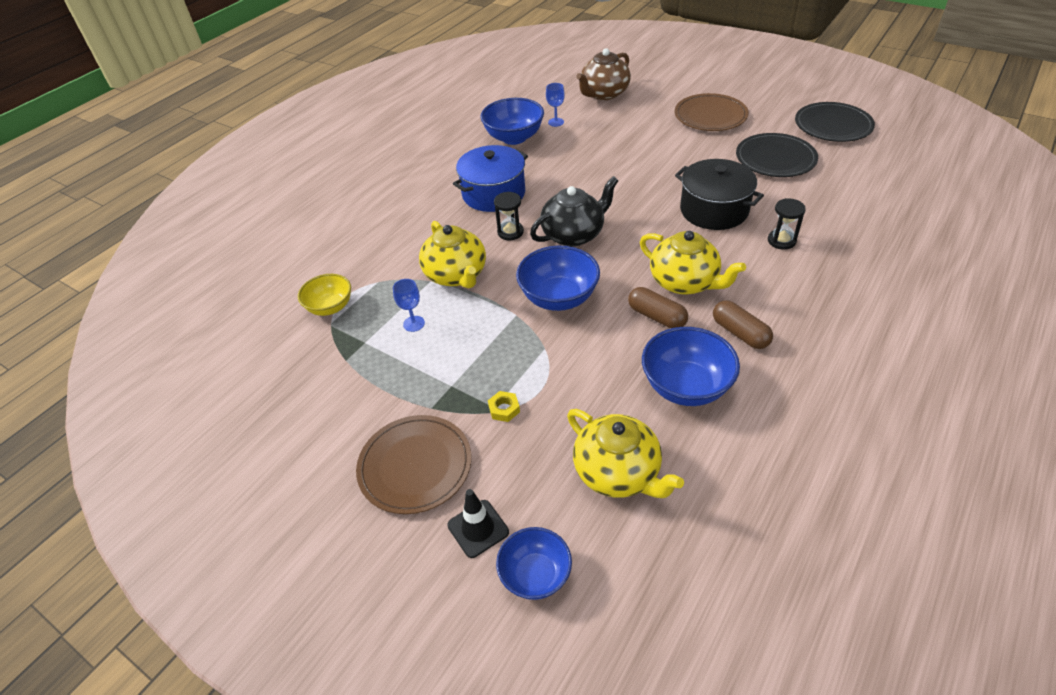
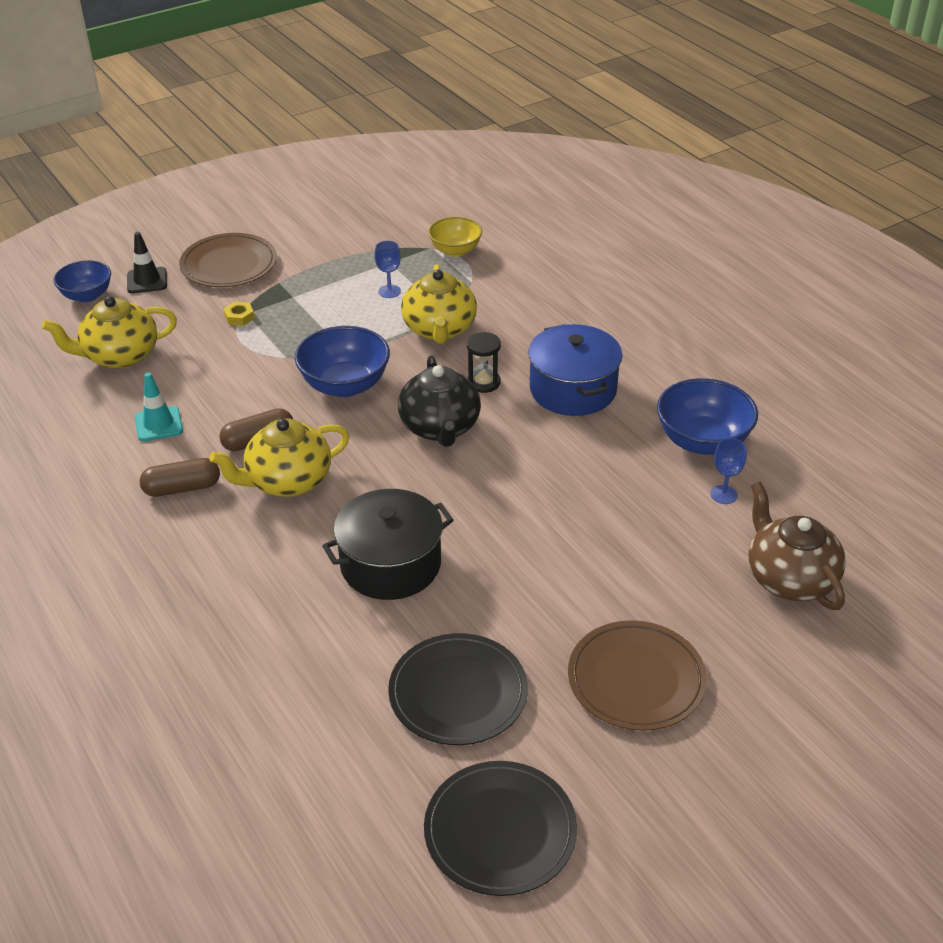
camera: 110 degrees right, 5 degrees down
yellow teapot [419,221,486,289] -> yellow teapot turned 90 degrees counterclockwise [401,264,477,344]
blue bowl [642,327,740,406] -> turquoise traffic cone [135,373,183,442]
black hourglass [768,198,806,250] -> none

